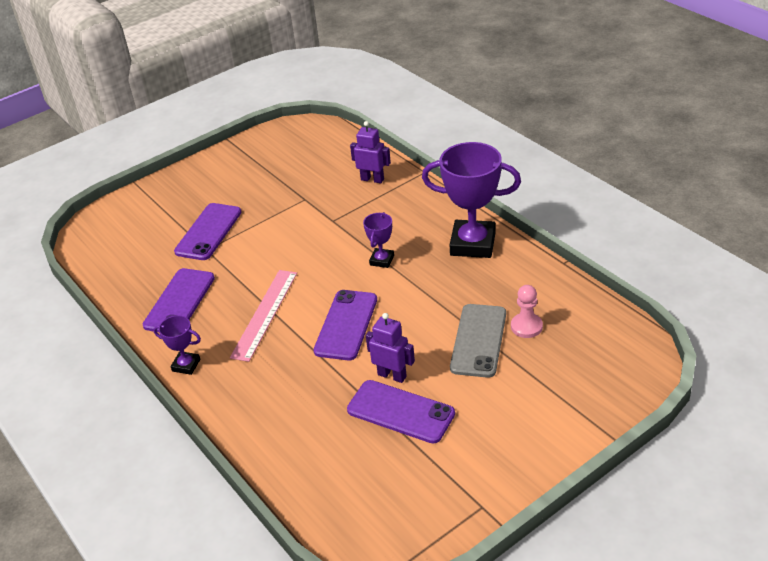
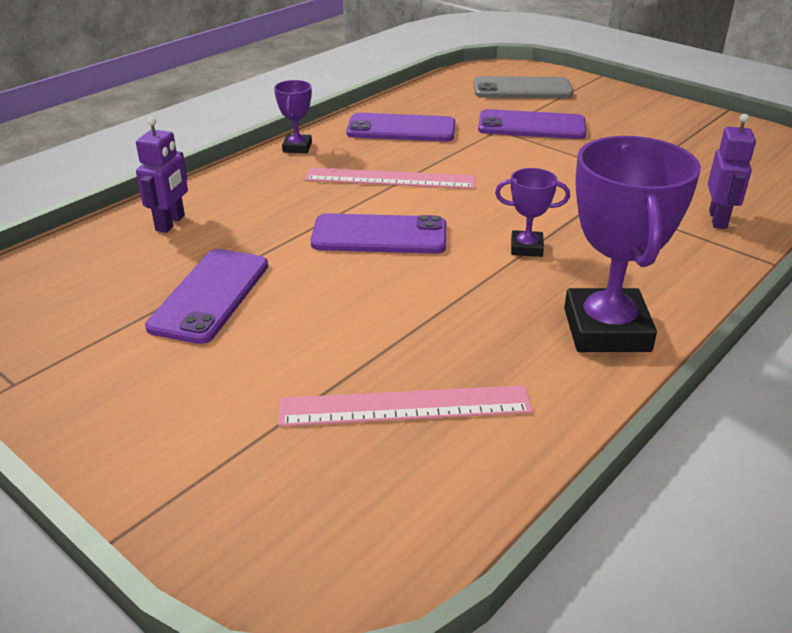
camera: 75 degrees right, 5 degrees down
purple robot [366,313,415,383] -> purple robot moved to [136,117,188,233]
grey phone [450,304,506,378] -> grey phone moved to [474,76,573,98]
pink pawn [511,285,543,338] -> pink ruler [278,385,533,426]

